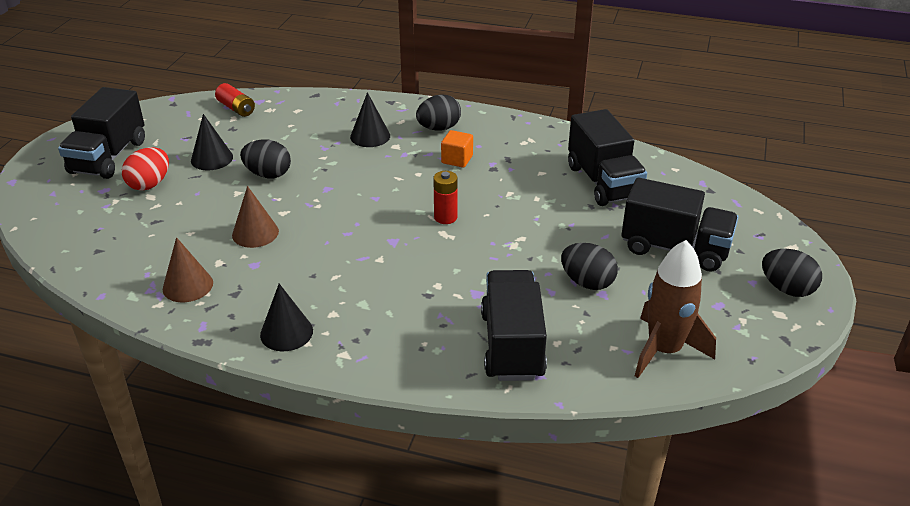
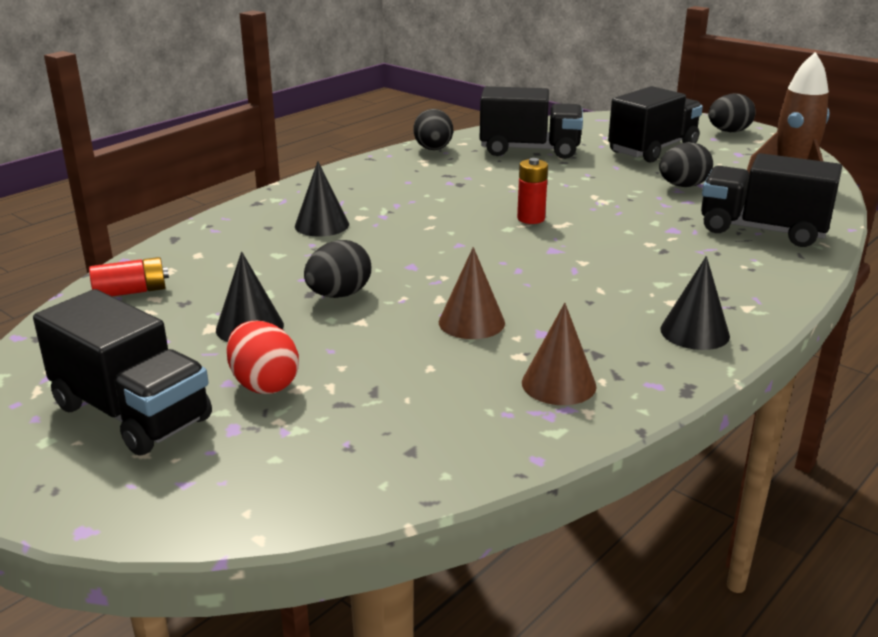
camera: 65 degrees left, 10 degrees down
black egg [416,94,461,131] -> black egg moved to [413,109,453,150]
orange cube [441,130,473,168] -> none

